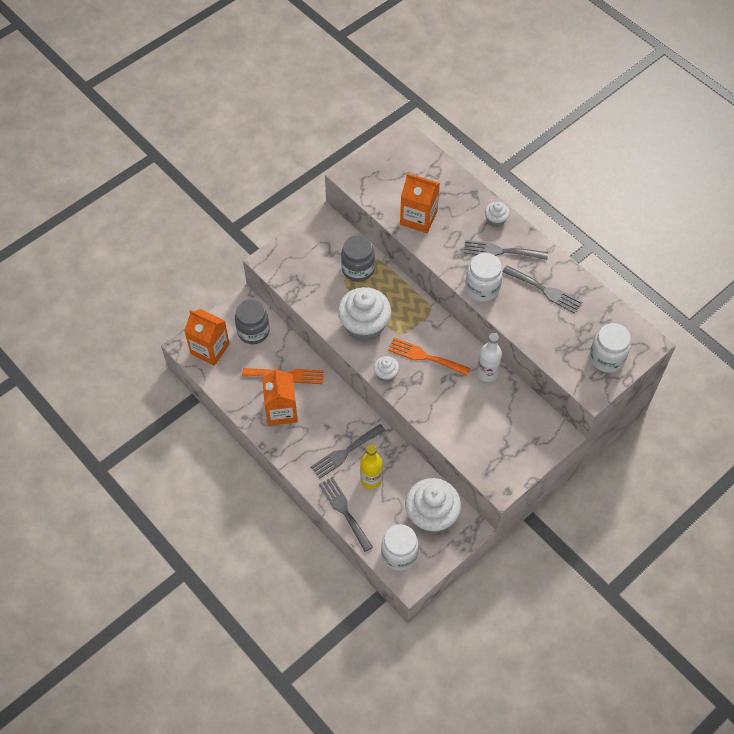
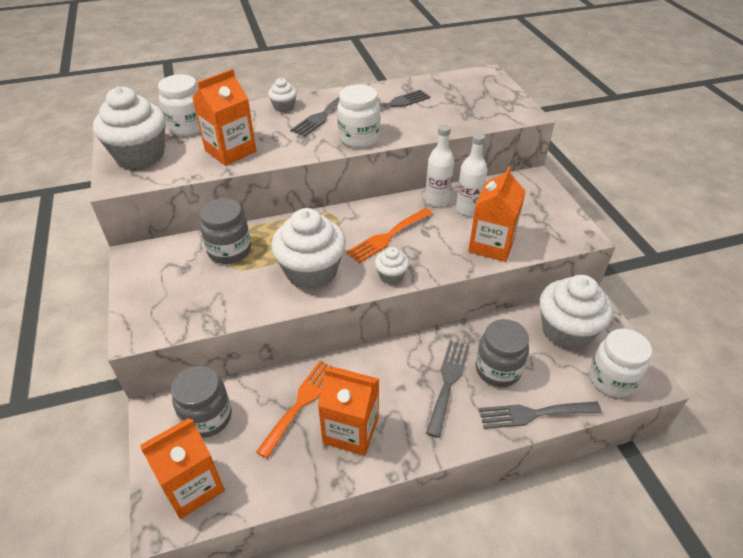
camera: 65 degrees left, 15 degrees down
grey fork [311,424,386,478] -> grey fork turned 150 degrees counterclockwise [426,340,470,438]
yellow bottle [360,445,382,489] -> grey jar [475,319,529,387]
white jar [589,323,631,372] -> white jar moved to [158,74,200,136]
none -> white cupcake [93,86,165,169]
none -> white bottle [456,133,487,216]
none -> orange carton [468,166,526,262]

